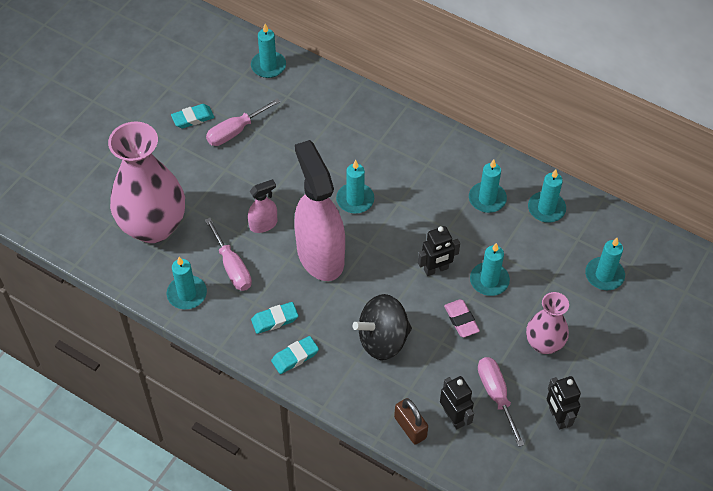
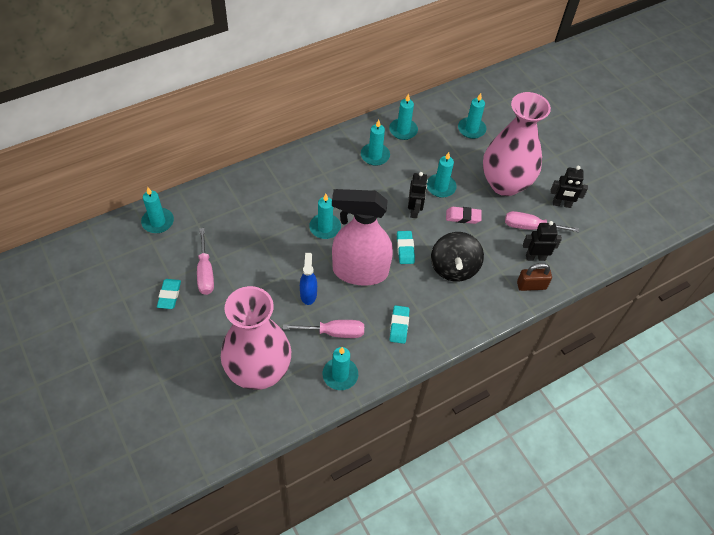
camera: 65 degrees left, 0 degrees up
pink spray bottle [248,179,277,233] -> blue spray bottle [300,253,317,305]
turquoise eraser [271,336,319,374] -> turquoise eraser moved to [397,231,415,264]
pink vase [526,292,569,354] -> pink vase [483,92,551,196], size x1.85

